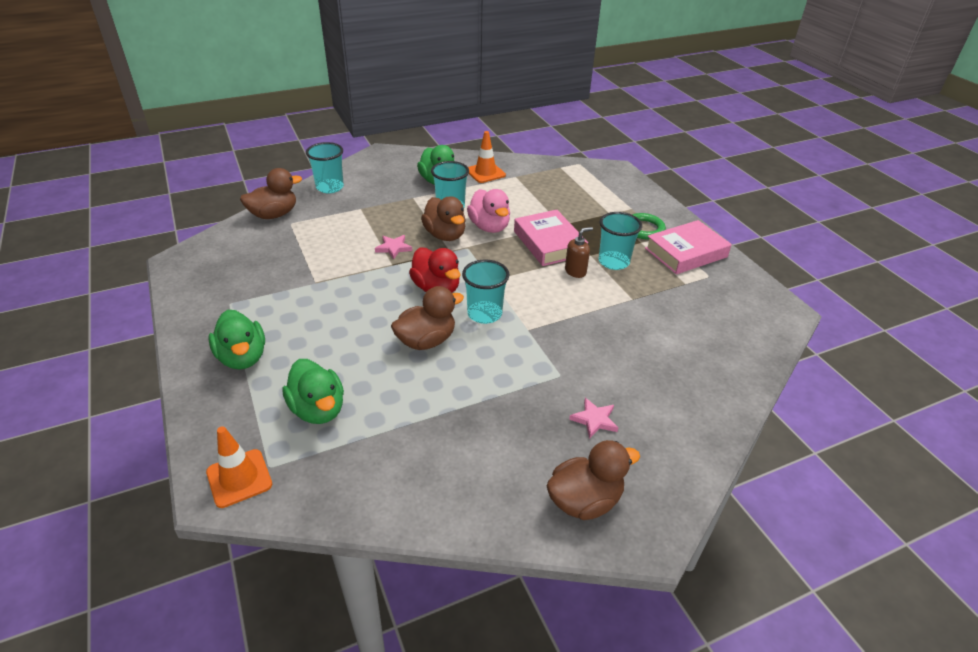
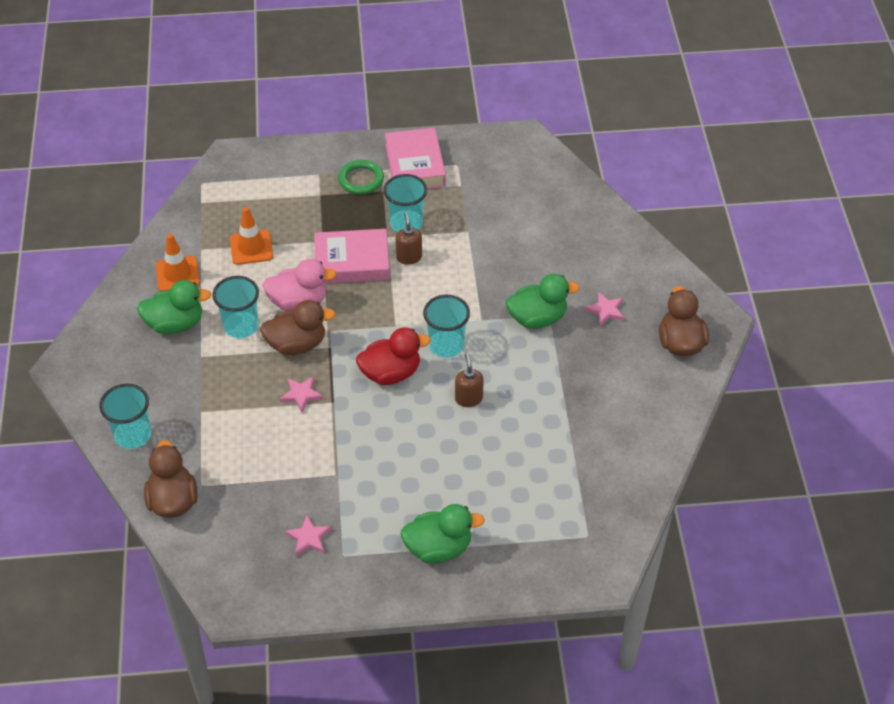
camera: 70 degrees left, 10 degrees up
orange traffic cone [206,426,272,508] -> orange traffic cone moved to [230,207,273,265]
green duck [282,359,344,424] -> green duck moved to [506,274,579,329]
brown duck [391,286,464,350] -> brown soap dispenser [455,353,484,407]
none -> pink star [285,515,331,556]

